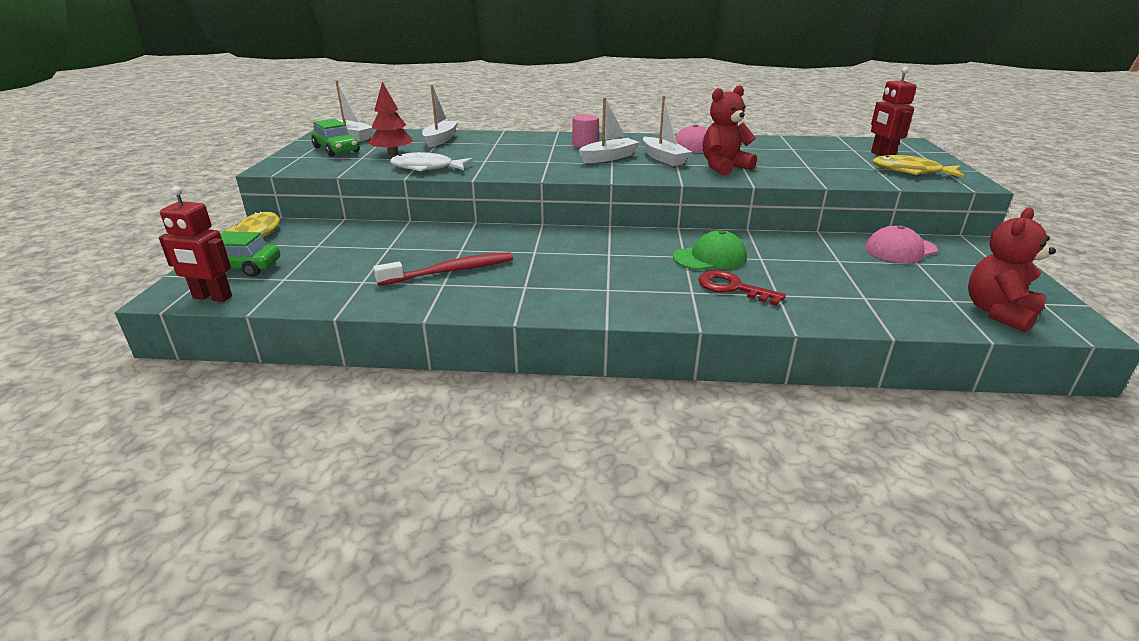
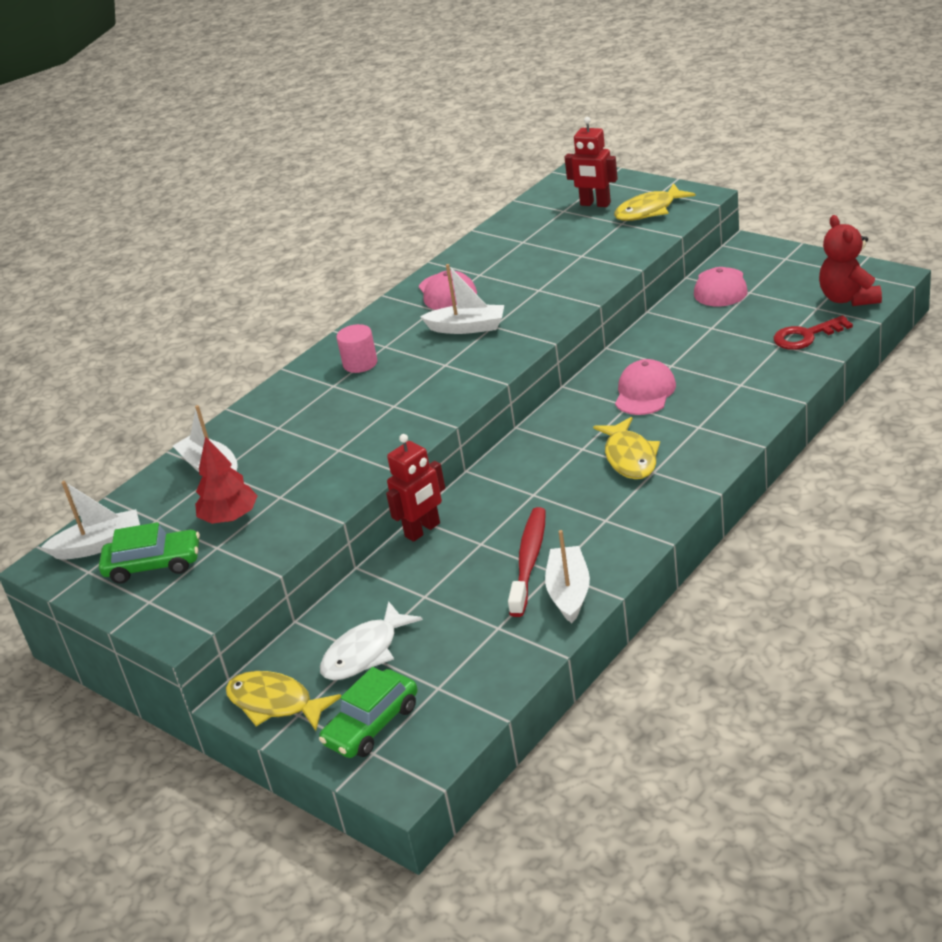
camera: 50 degrees left, 5 degrees up
red robot [159,186,232,302] -> red robot moved to [386,434,445,542]
white fish [390,152,472,172] -> white fish moved to [320,601,423,680]
white boat [578,98,640,163] -> white boat moved to [545,530,590,623]
green cap [673,230,747,270] -> pink cap [615,359,676,415]
red key [698,270,786,306] -> red key moved to [773,315,853,350]
red teddy bear [703,85,757,175] -> none
none -> yellow fish [593,417,660,479]

